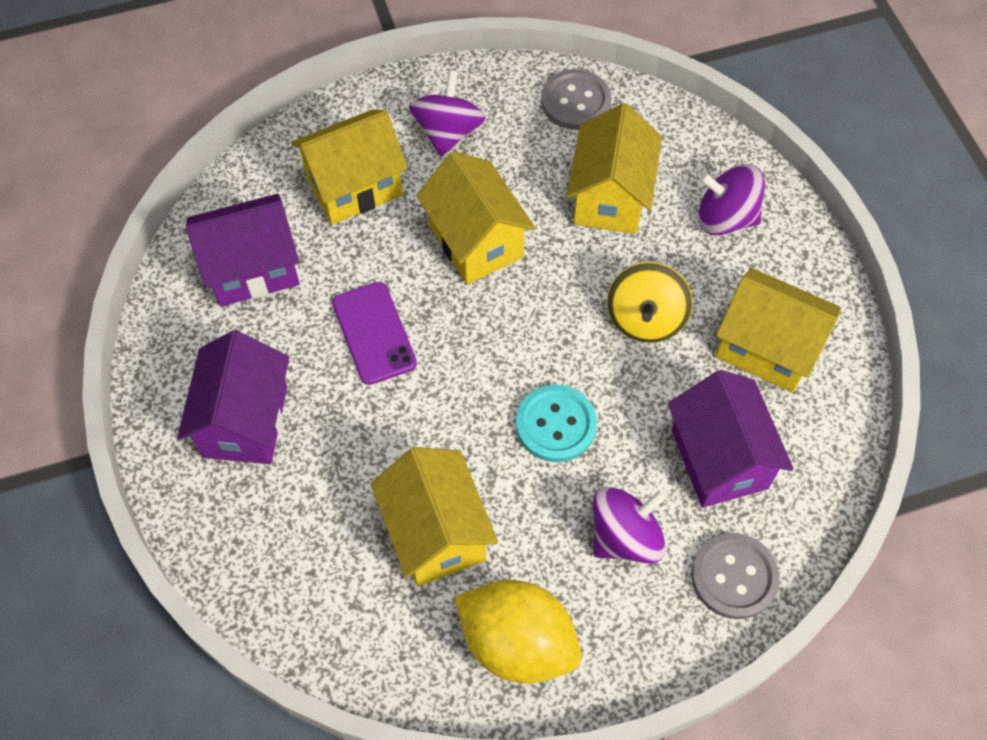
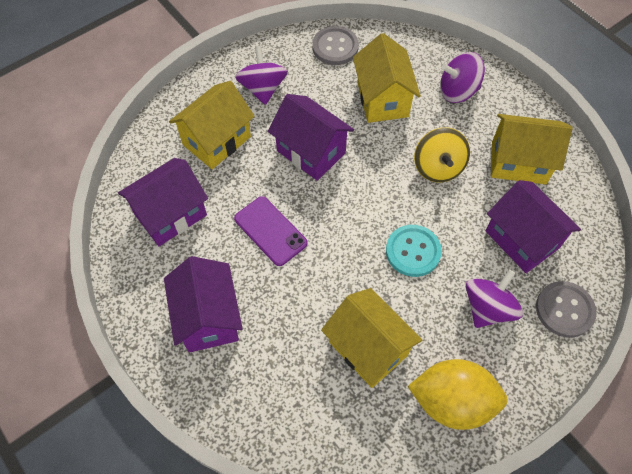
camera: 20 degrees left, 0 degrees up
yellow house [416,151,535,284] -> purple house [268,94,354,181]

